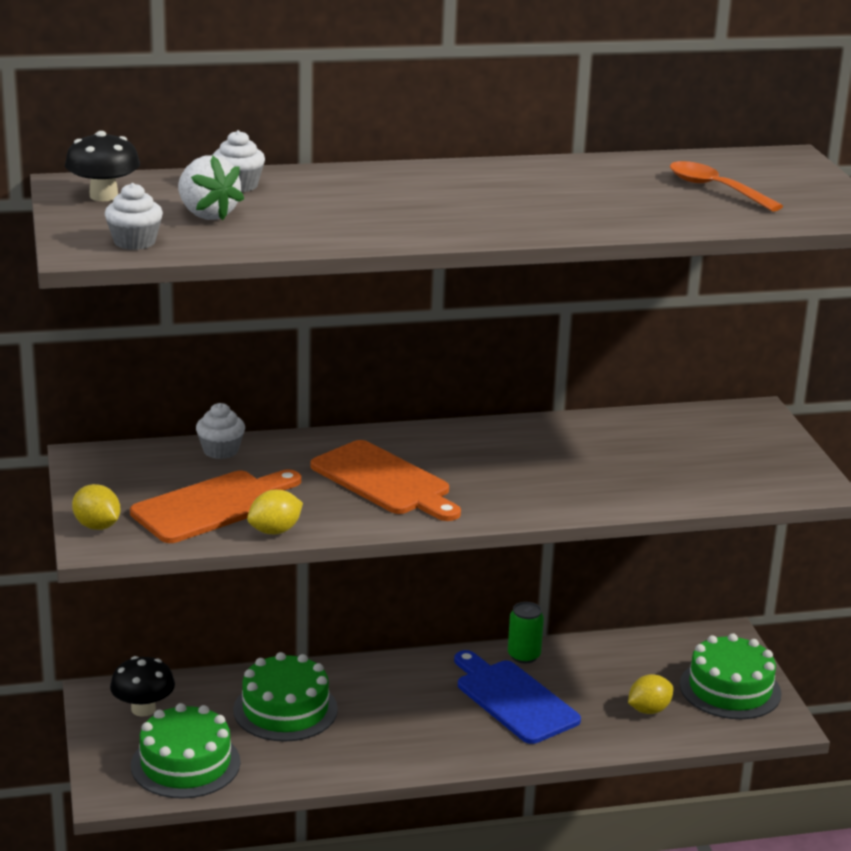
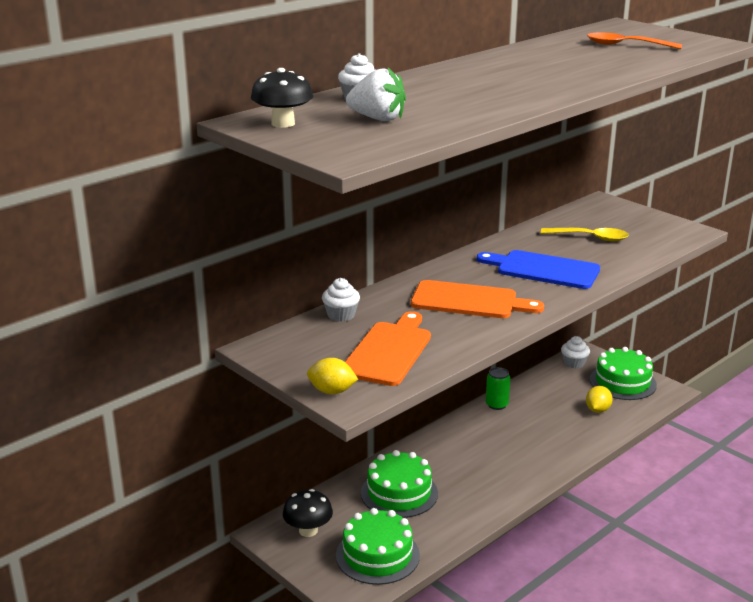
camera: 30 degrees left, 0 degrees up
white cupcake [105,183,163,250] -> white cupcake moved to [561,336,590,369]
yellow lemon [247,490,303,535] -> none
blue cutting board [454,650,581,744] -> blue cutting board moved to [477,250,600,289]
none -> yellow spoon [541,228,629,241]

